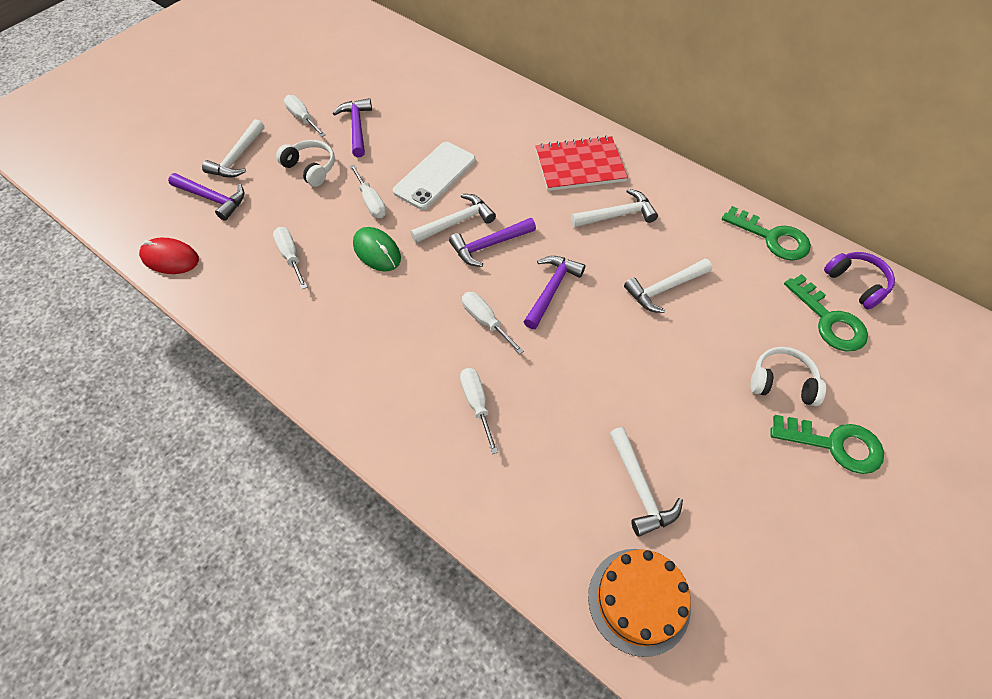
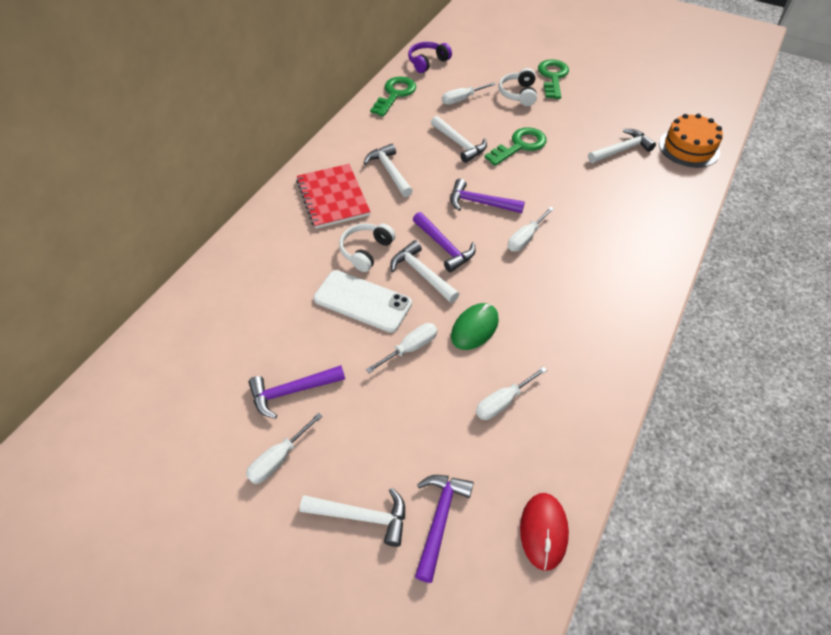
camera: 100 degrees left, 5 degrees down
white headphones [276,140,335,187] -> white headphones moved to [339,223,396,272]
white screwdriver [460,368,498,454] -> white screwdriver moved to [442,82,496,105]
green key [784,274,868,352] -> green key moved to [484,127,547,166]

